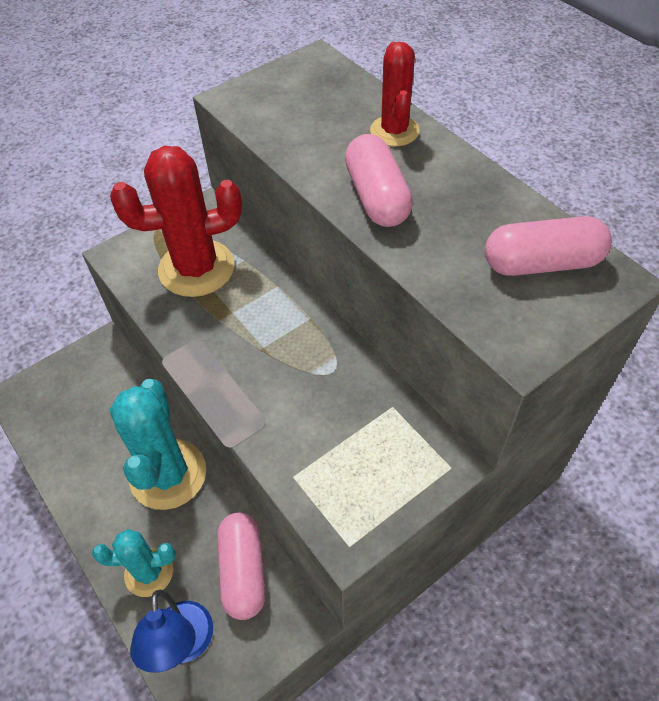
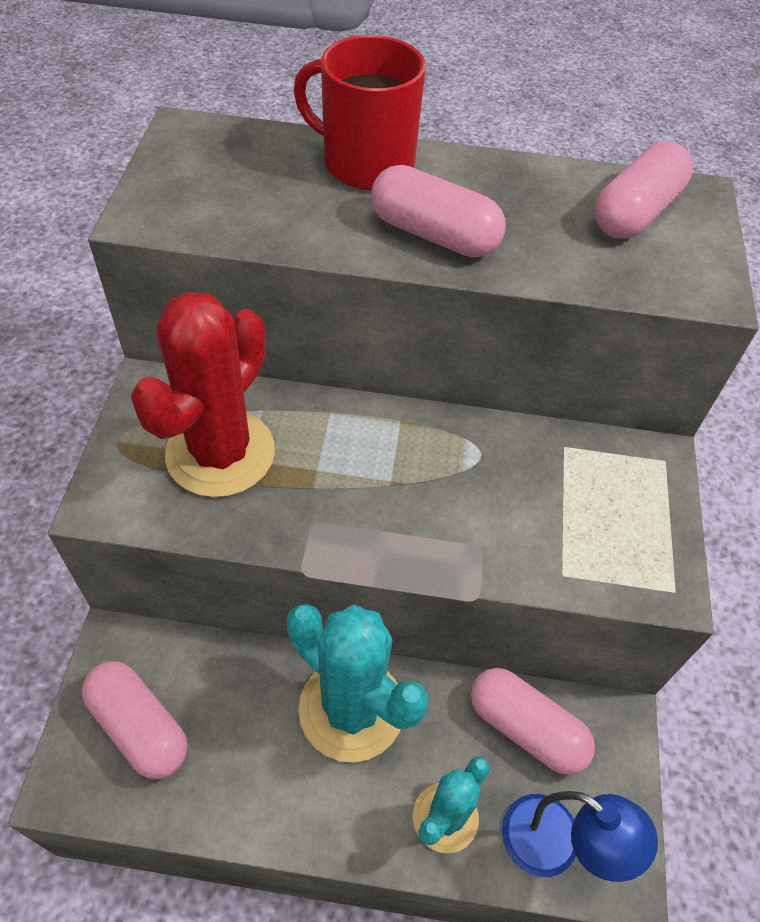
camera: 50 degrees left, 0 degrees up
red cactus [370,42,419,146] -> red mug [293,35,426,190]
none -> pink capsule [82,661,188,779]

